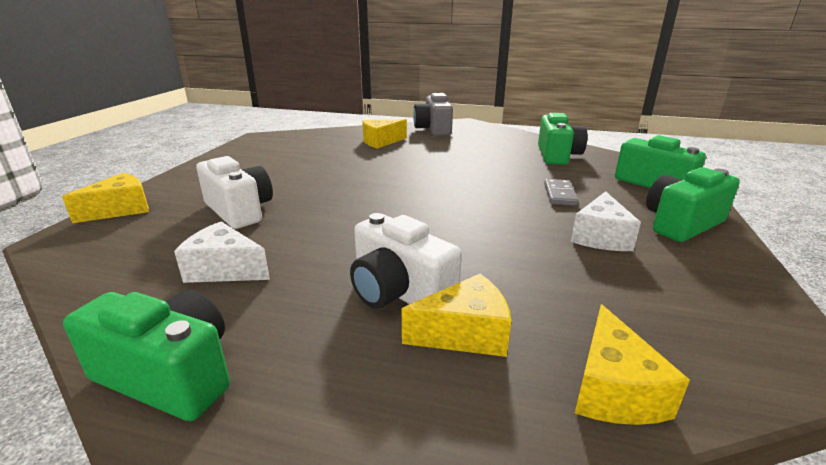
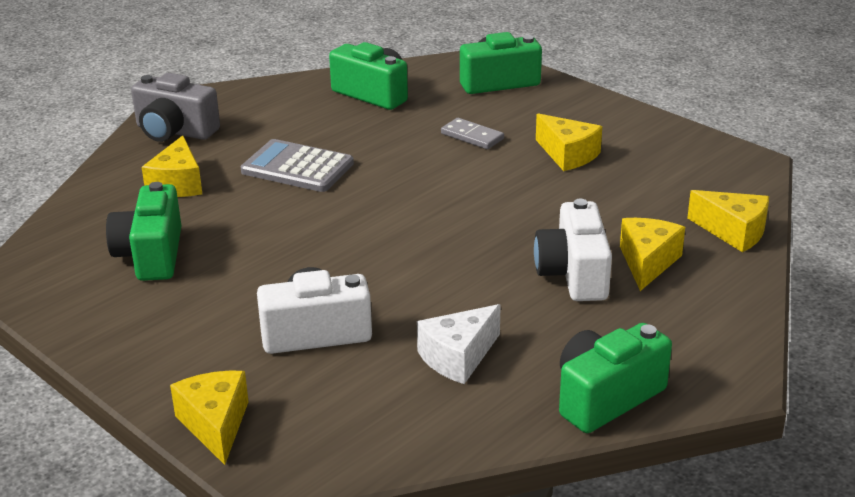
camera: 60 degrees left, 5 degrees up
white camera [350,213,462,309] -> white camera turned 105 degrees clockwise [534,199,612,301]
white cheese [571,191,641,251] -> yellow cheese [536,113,602,171]
green camera [646,167,740,242] -> green camera moved to [106,182,181,281]
none -> grey calculator [241,139,354,192]

